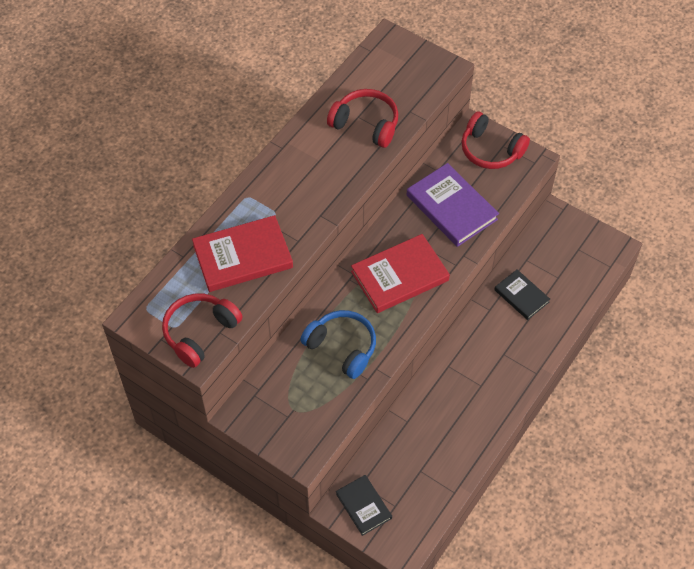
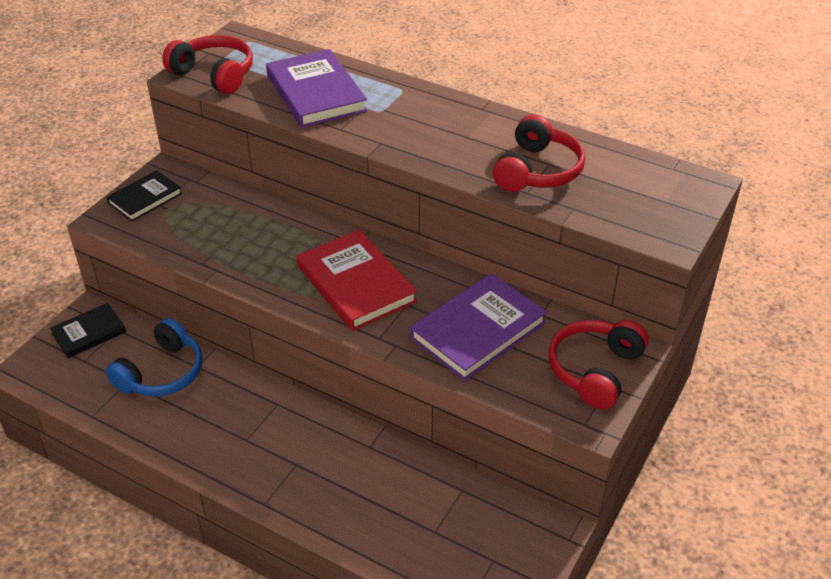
camera: 85 degrees right, 15 degrees down
red book [192,215,293,292] -> purple book [266,49,368,128]
blue headphones [300,310,376,379] -> blue headphones moved to [106,318,203,397]
black book [494,270,550,320] -> black book moved to [107,170,182,221]

